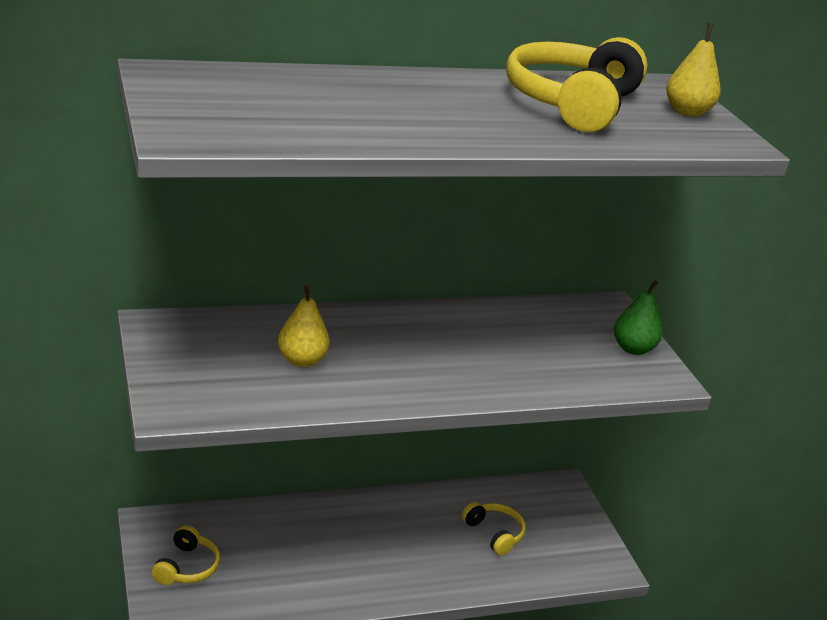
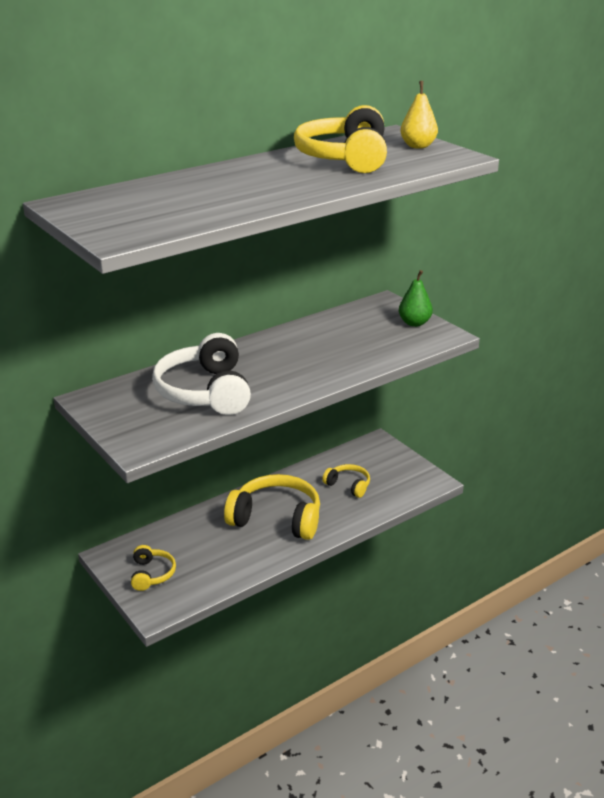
camera: 15 degrees left, 0 degrees up
yellow pear [278,285,330,367] -> white headphones [152,333,251,415]
none -> yellow headphones [224,474,320,540]

